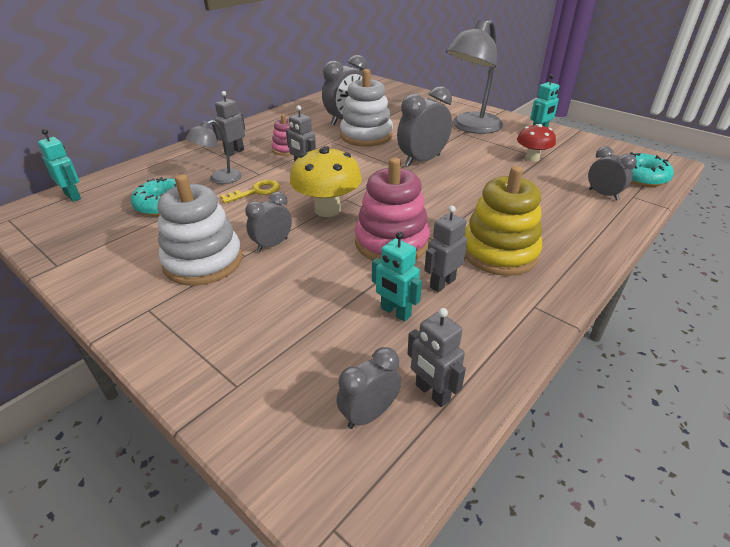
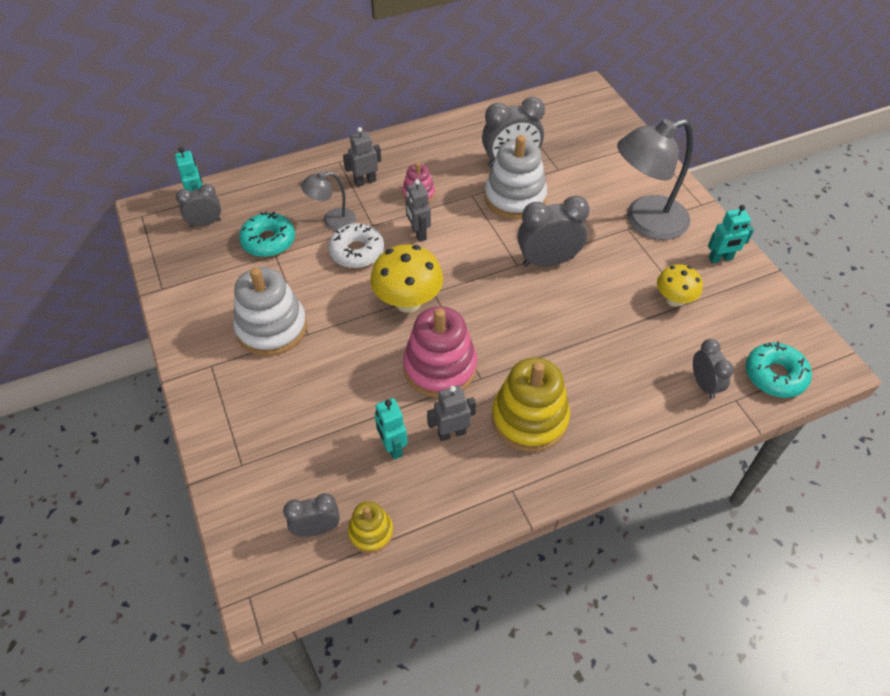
camera: 25 degrees right, 15 degrees up
yellow key [220,180,280,203] -> white donut [328,223,384,268]
grey clock [245,192,292,252] -> grey clock moved to [176,184,221,227]
grey robot [407,308,466,407] -> yellow stacking toy [348,501,393,553]
red mushroom [517,124,556,162] -> yellow mushroom [657,264,703,307]

